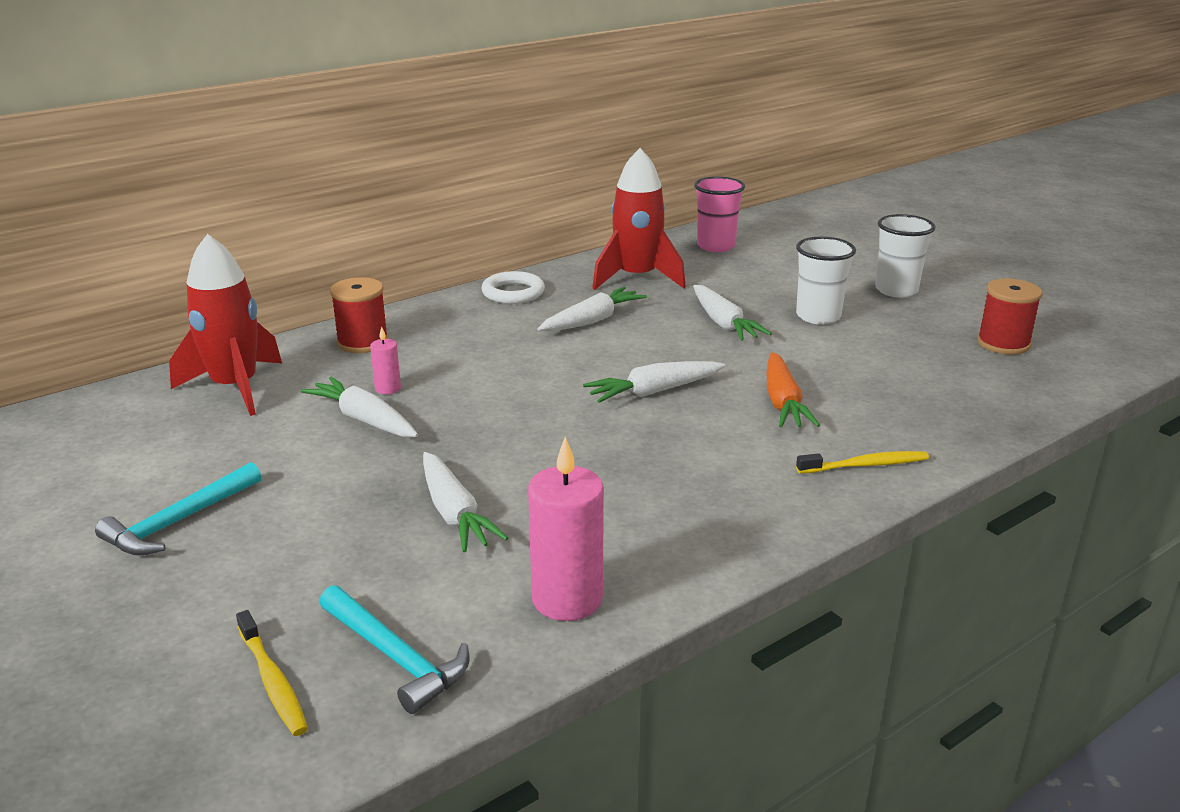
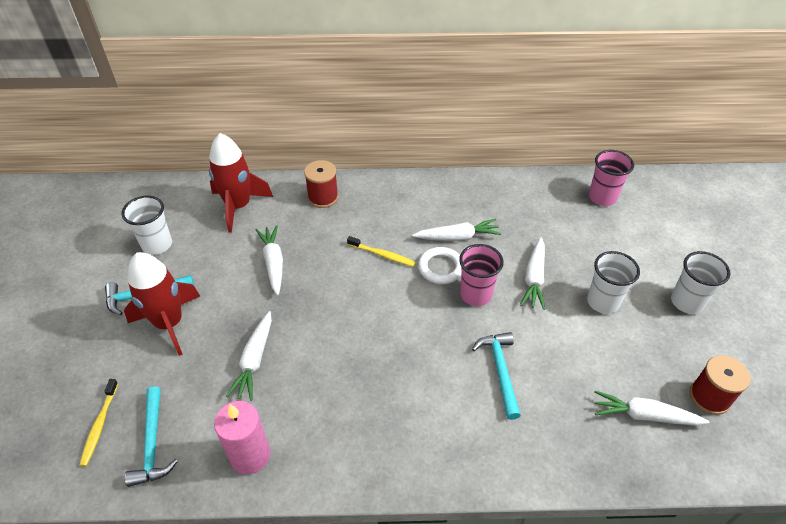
camera: 35 degrees right, 20 degrees up
pink candle [370,327,401,394] -> none
white ring [481,271,545,304] -> white ring moved to [418,247,462,284]
white carrot [583,361,725,403] -> white carrot moved to [594,391,709,426]
red rocket [592,148,686,290] -> red rocket moved to [124,252,200,356]
orange carrot [767,352,820,428] -> turquoise hammer [472,332,521,420]
yellow toothbrush [796,451,929,474] -> yellow toothbrush moved to [347,236,416,267]
none -> white cup [121,196,172,255]
none -> pink cup [459,244,504,306]

